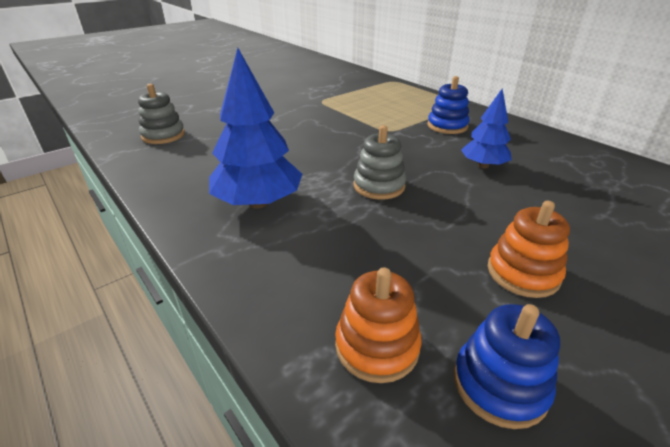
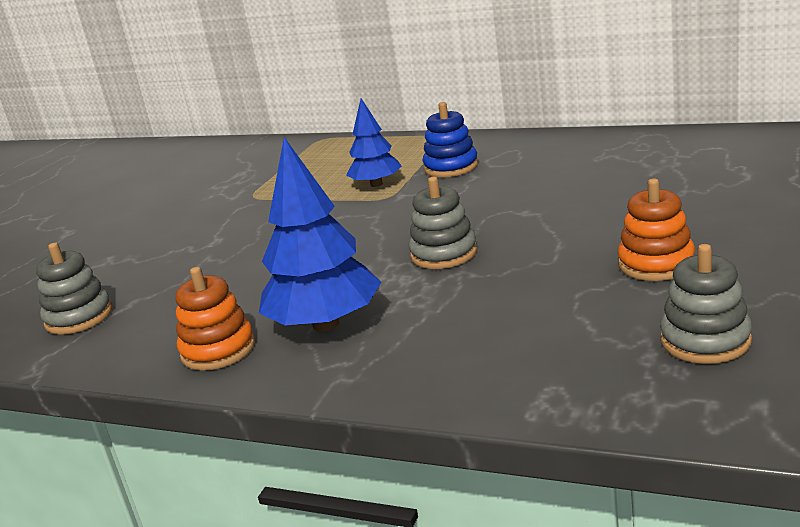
camera: 25 degrees left, 10 degrees down
orange stacking toy [335,268,422,383] -> orange stacking toy moved to [175,267,255,371]
blue stacking toy [454,304,560,429] -> grey stacking toy [660,244,752,364]
blue tree [461,89,512,169] -> blue tree moved to [346,98,402,187]

